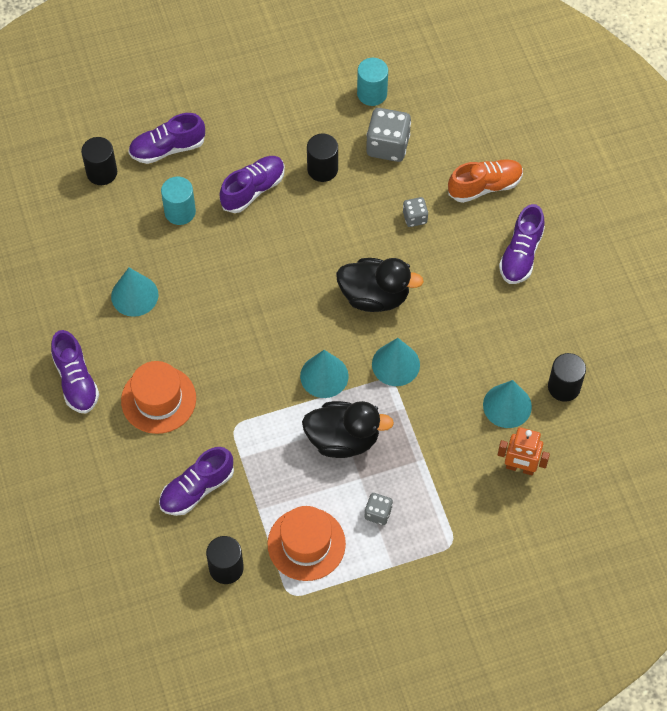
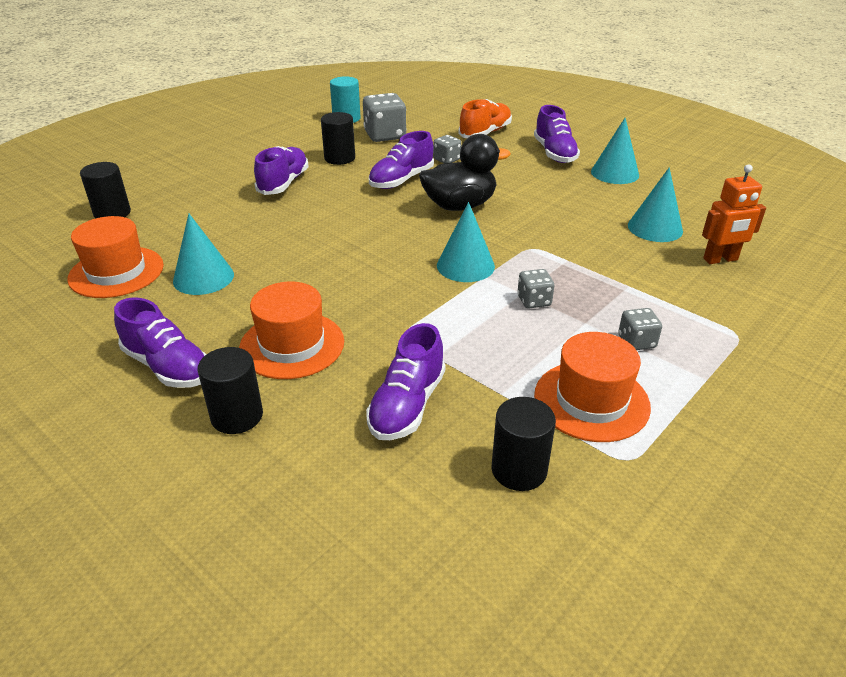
camera: 30 degrees left, 25 degrees down
purple shoe [128,113,205,164] -> purple shoe moved to [369,131,434,189]
turquoise cylinder [161,177,196,225] -> none
black duck [302,401,394,458] -> grey dice [517,269,555,309]
turquoise cone [372,338,420,386] -> turquoise cone moved to [591,118,639,184]
black cylinder [548,353,586,402] -> black cylinder moved to [198,347,263,434]
none -> orange hat [67,216,164,298]

